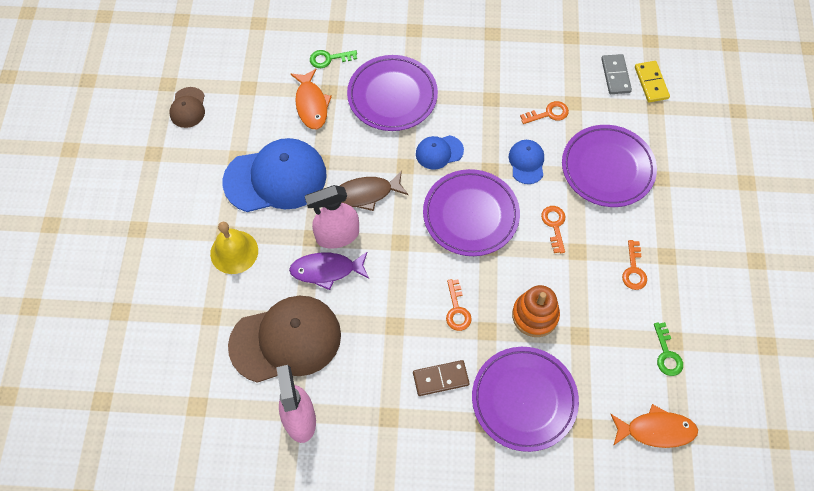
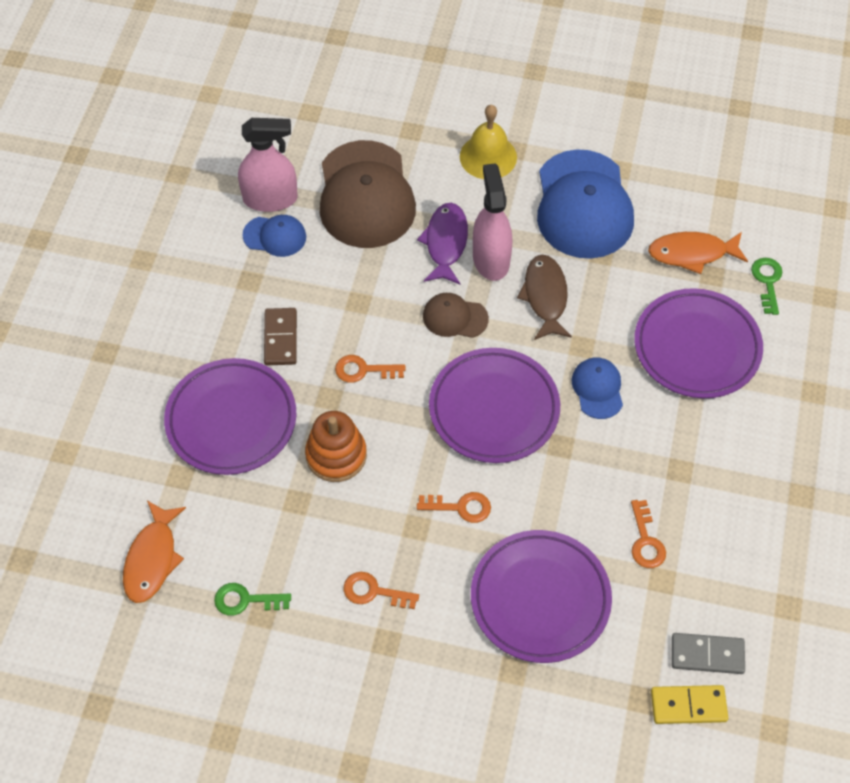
camera: 100 degrees right, 5 degrees down
brown cap [170,87,205,128] -> brown cap moved to [423,293,489,338]
blue cap [509,140,544,184] -> blue cap moved to [242,215,306,257]

